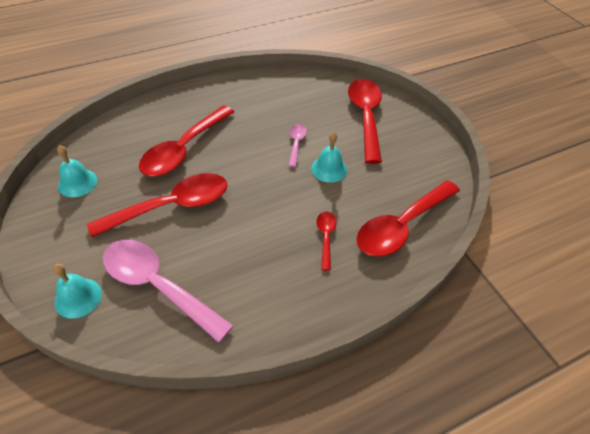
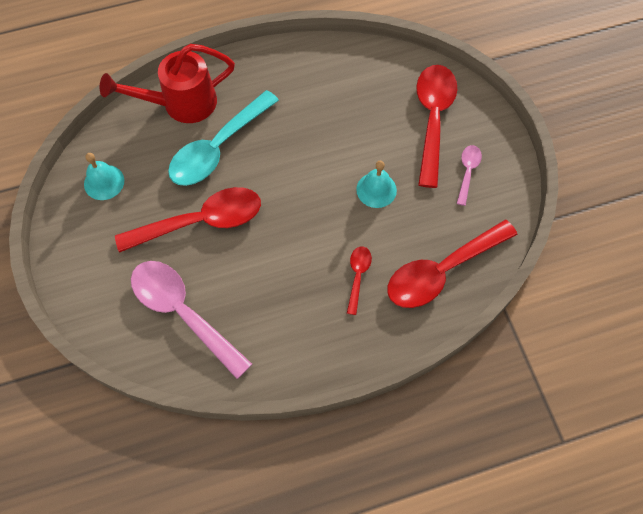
camera: 10 degrees right, 15 degrees up
turquoise bell [53,264,102,319] -> none
red spoon [139,105,234,176] -> turquoise spoon [168,90,279,186]
pink spoon [289,124,307,167] -> pink spoon moved to [457,145,482,206]
none -> red watering can [99,44,235,123]

